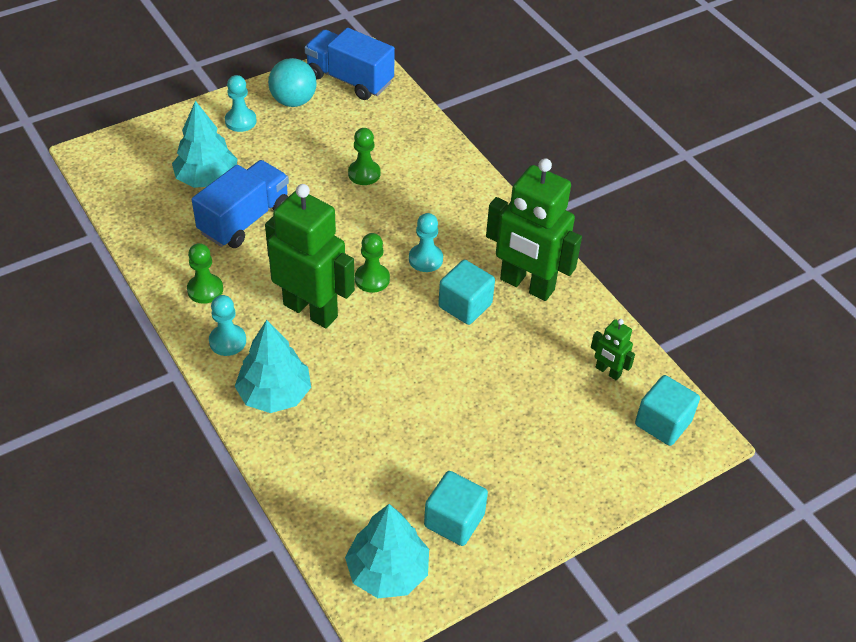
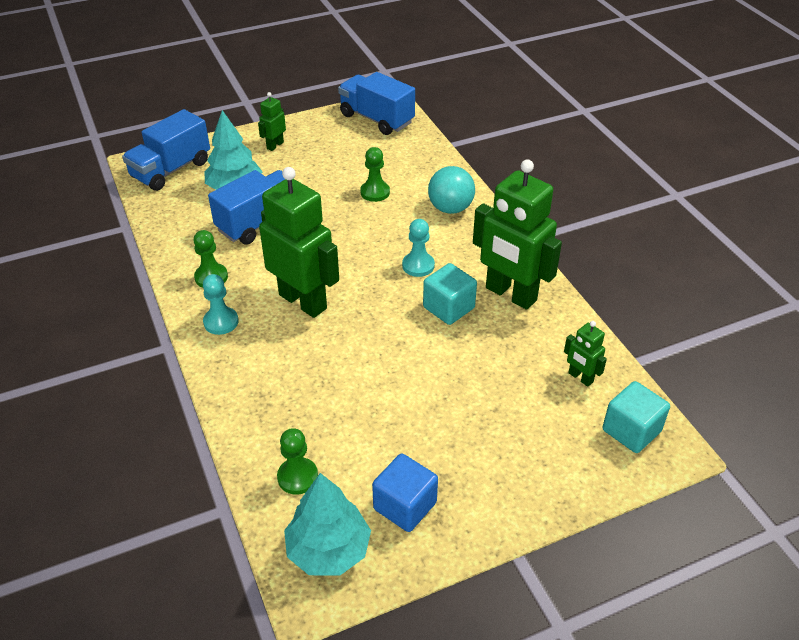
camera: 10 degrees right, 5 degrees down
turquoise pawn [225,75,257,132] -> green robot [258,92,286,151]
turquoise tree [235,320,311,413] -> none
turquoise ball [268,58,317,107] -> turquoise ball moved to [428,166,475,214]
green pawn [355,233,390,293] -> green pawn moved to [277,428,318,495]
turquoise cube [424,471,488,546] -> blue cube [372,454,438,532]
none -> blue truck [122,109,210,191]

